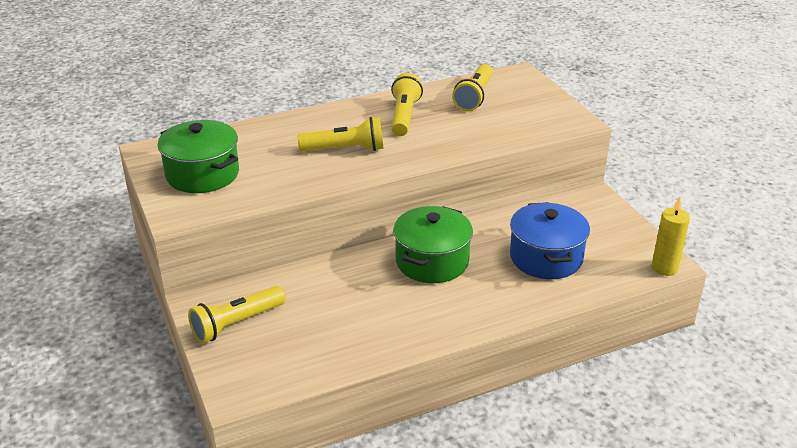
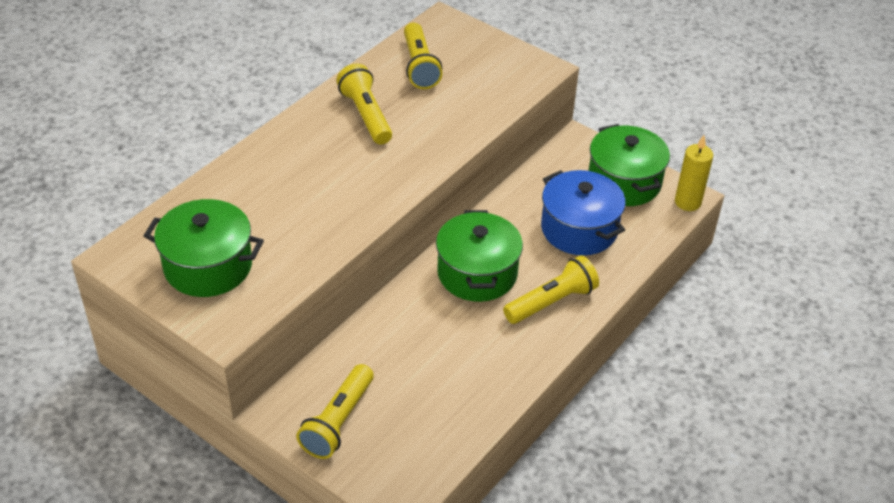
camera: 30 degrees left, 10 degrees up
yellow flashlight [298,117,384,152] -> yellow flashlight moved to [503,255,599,324]
none -> green pot [589,124,670,206]

